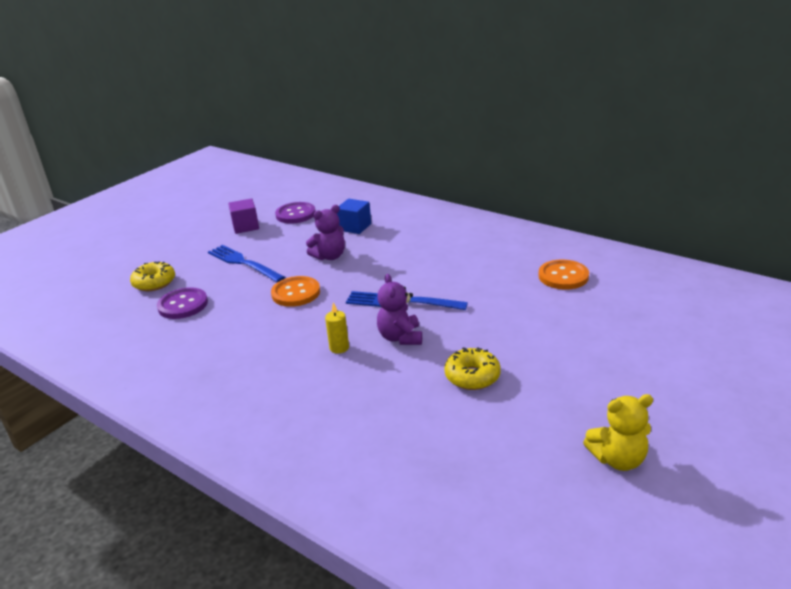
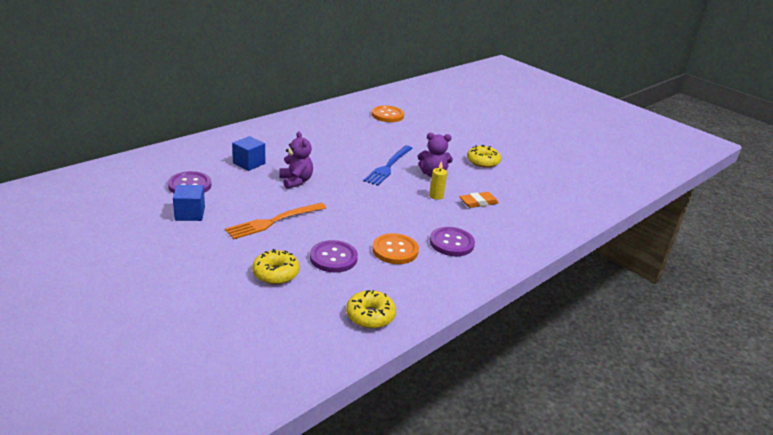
camera: 85 degrees left, 0 degrees up
blue fork [208,245,285,282] -> orange fork [225,203,326,239]
purple cube [228,198,259,234] -> blue cube [173,185,205,221]
orange button [271,276,320,307] -> orange button moved to [372,233,419,264]
yellow teddy bear [583,394,653,471] -> none
none -> yellow donut [346,290,396,329]
none -> purple button [430,227,475,256]
none -> orange eraser [459,192,499,208]

